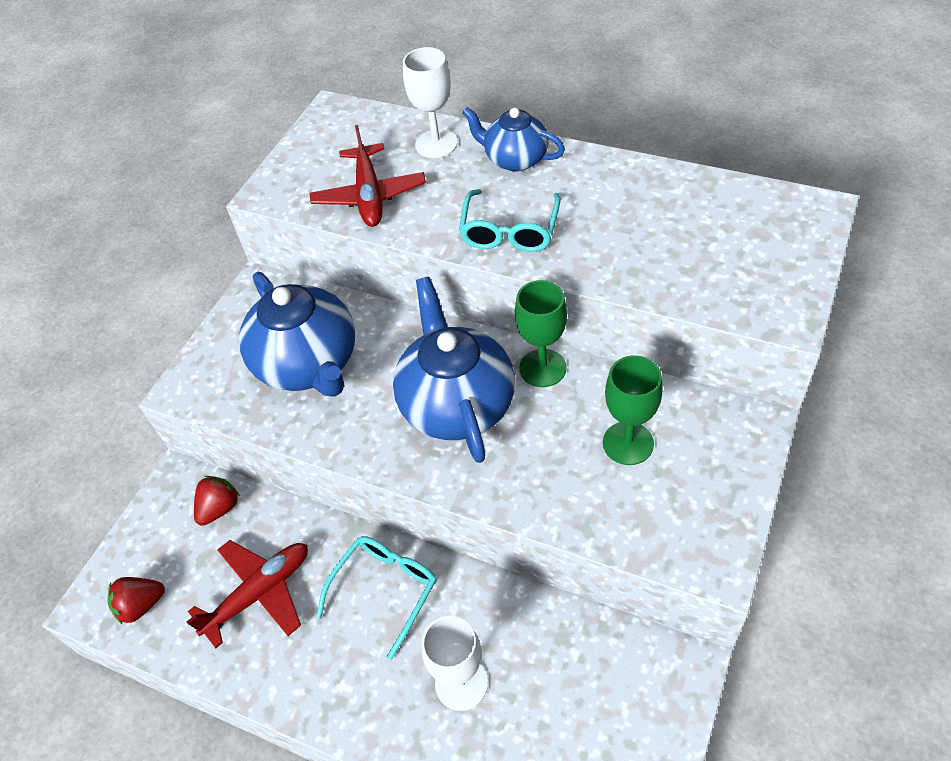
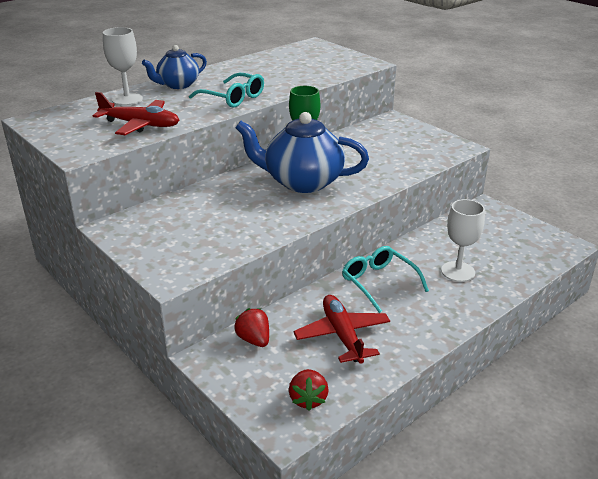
camera: 70 degrees left, 20 degrees down
blue teapot [239,272,355,397] -> none
green goblet [603,355,663,465] -> none

